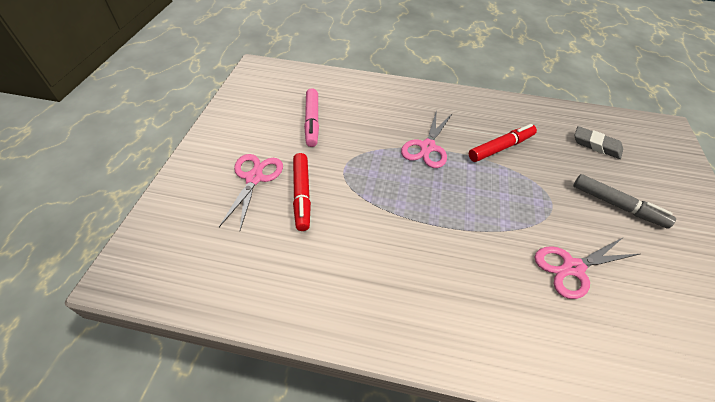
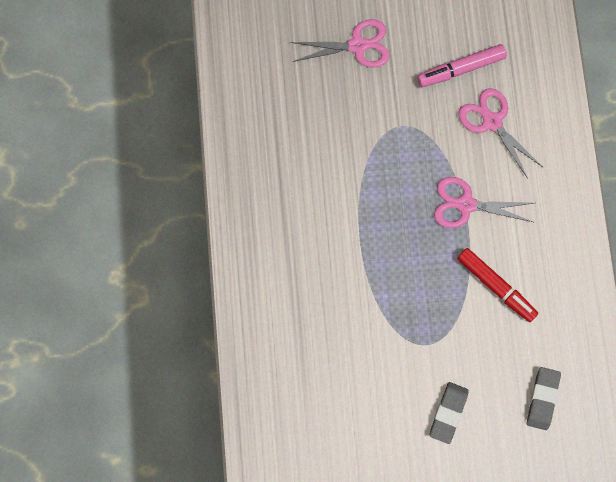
camera: 75 degrees right, 25 degrees up
red marker [293,153,311,231] -> none
pink scissors [535,238,640,299] -> pink scissors moved to [458,88,544,179]
grey marker [573,174,676,229] -> grey eraser [430,382,469,444]

